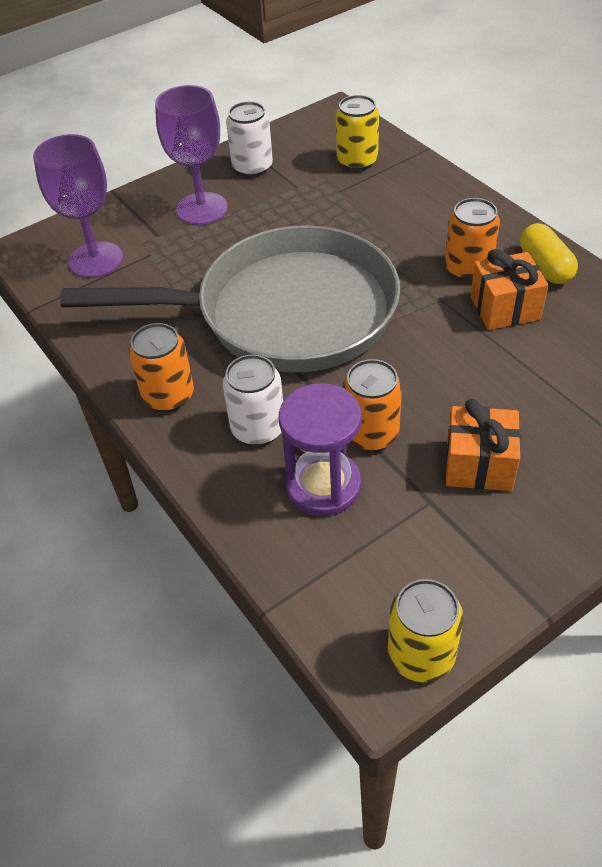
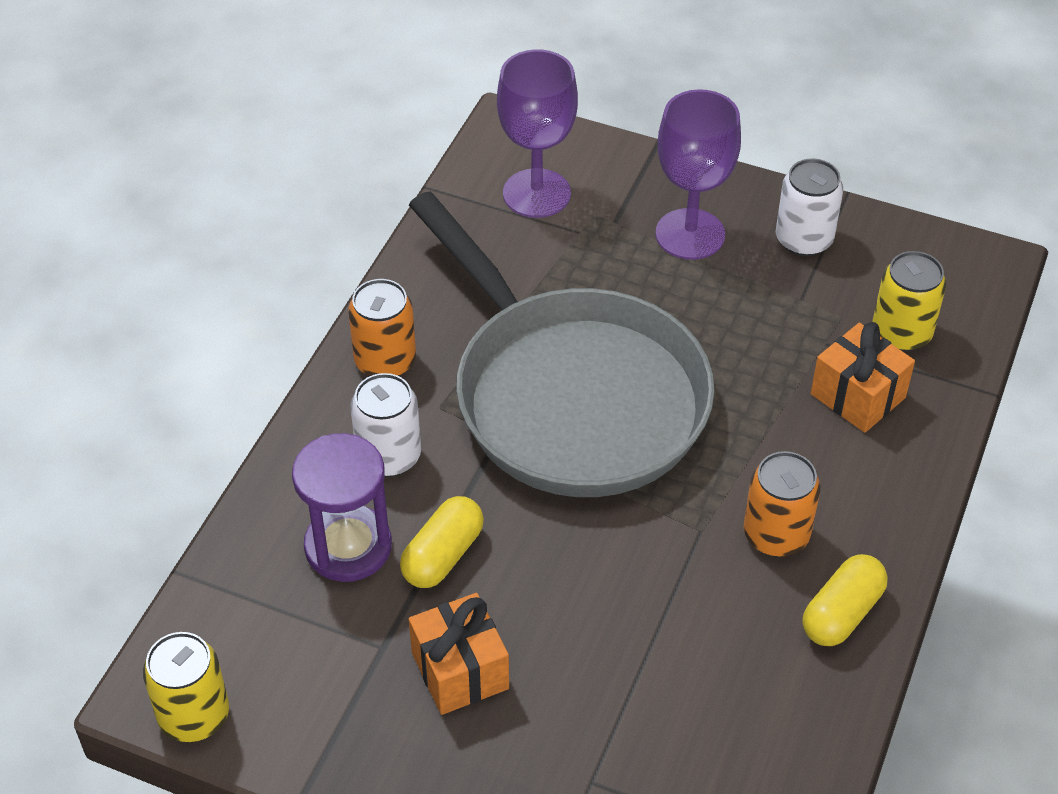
camera: 55 degrees right, 0 degrees up
orange can [342,359,402,451] -> yellow capsule [400,496,484,588]
orange gift [470,249,549,330] -> orange gift moved to [811,322,915,433]

